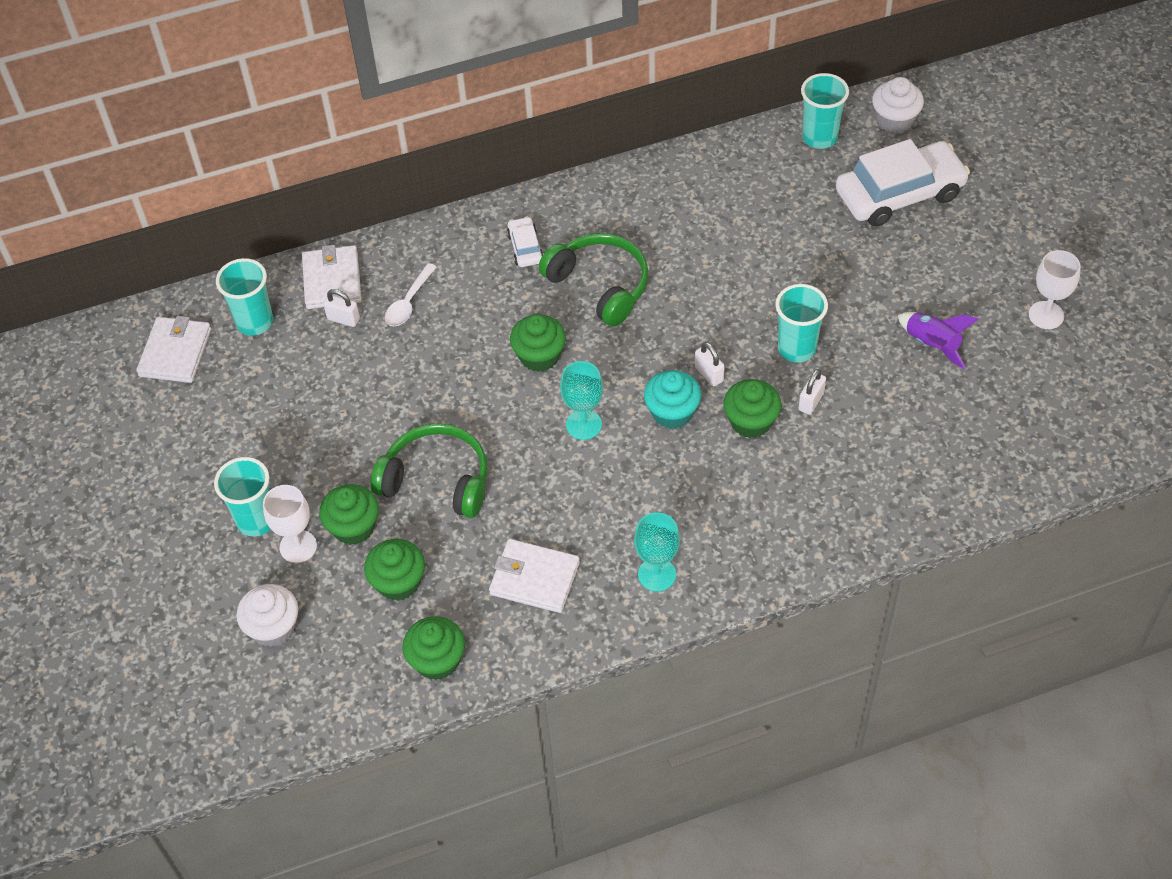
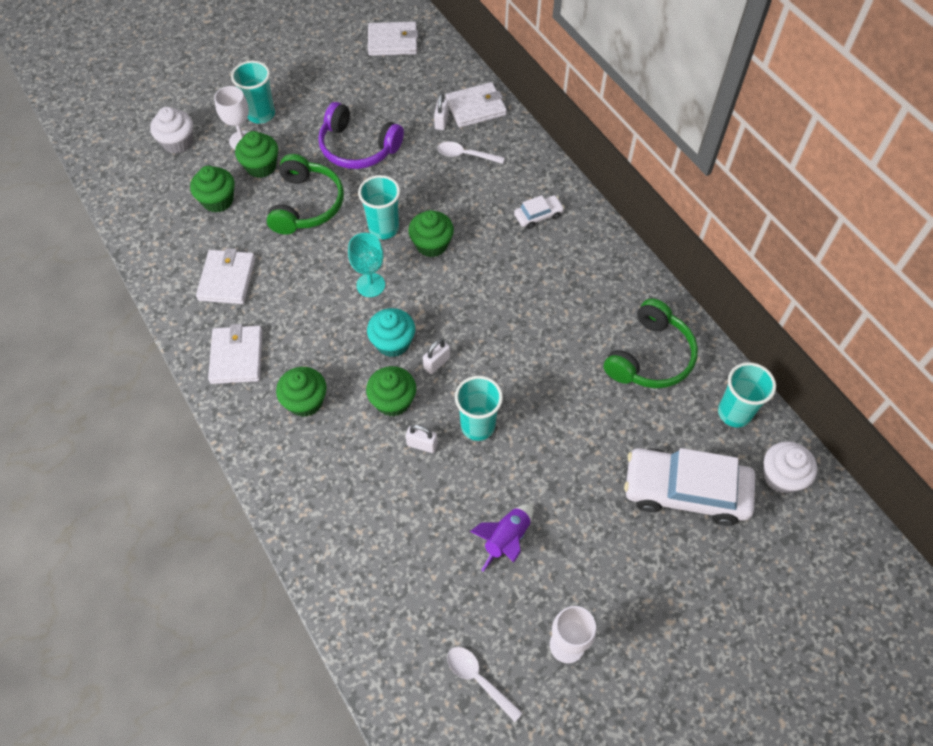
camera: 75 degrees right, 5 degrees up
turquoise cup [216,258,273,336] -> turquoise cup moved to [358,175,400,239]
green cupcake [402,616,465,680] -> green cupcake moved to [276,367,327,417]
green headphones [539,233,649,327] -> green headphones moved to [604,298,698,388]
turquoise goblet [634,512,680,592] -> white wallet [208,324,263,384]
white car [836,139,970,227] -> white car turned 135 degrees clockwise [624,448,755,526]
none -> purple headphones [318,102,404,169]
none -> white spoon [447,647,523,722]

